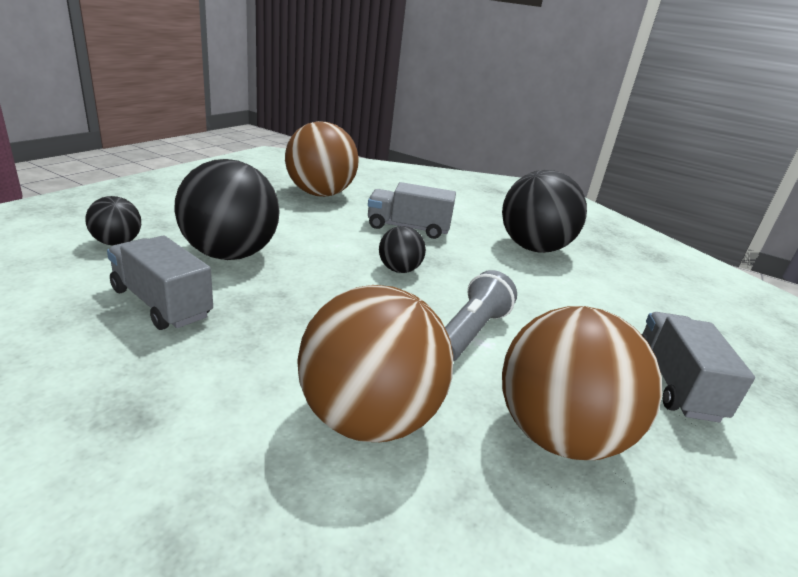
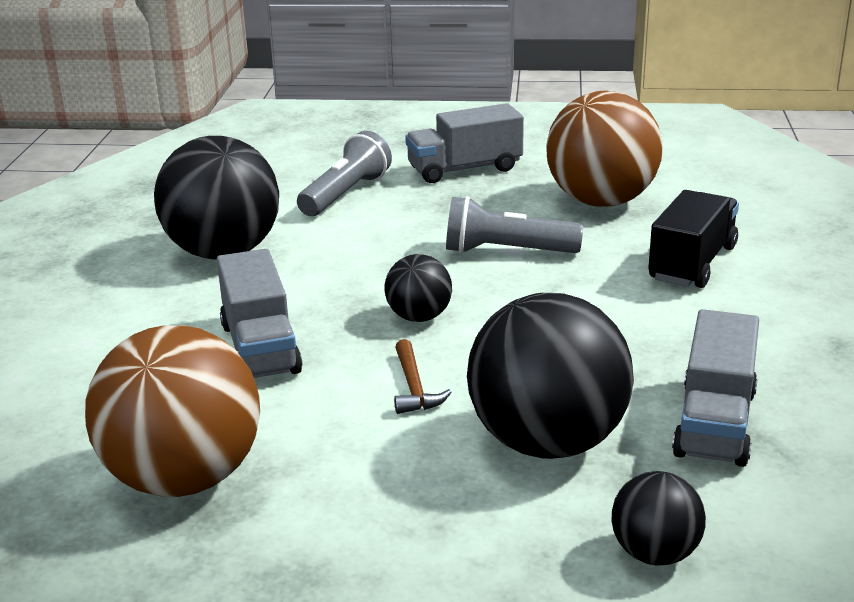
camera: 110 degrees left, 0 degrees up
brown ball [297,285,453,442] -> black truck [648,190,739,288]
none -> grey flashlight [297,131,392,216]
none -> brown hammer [394,339,452,414]

